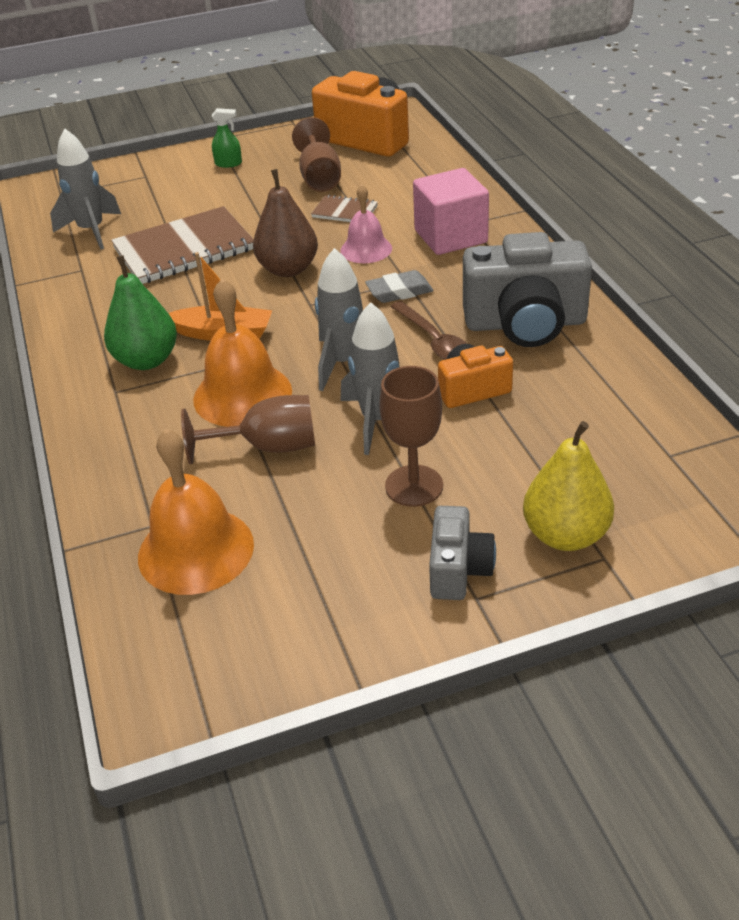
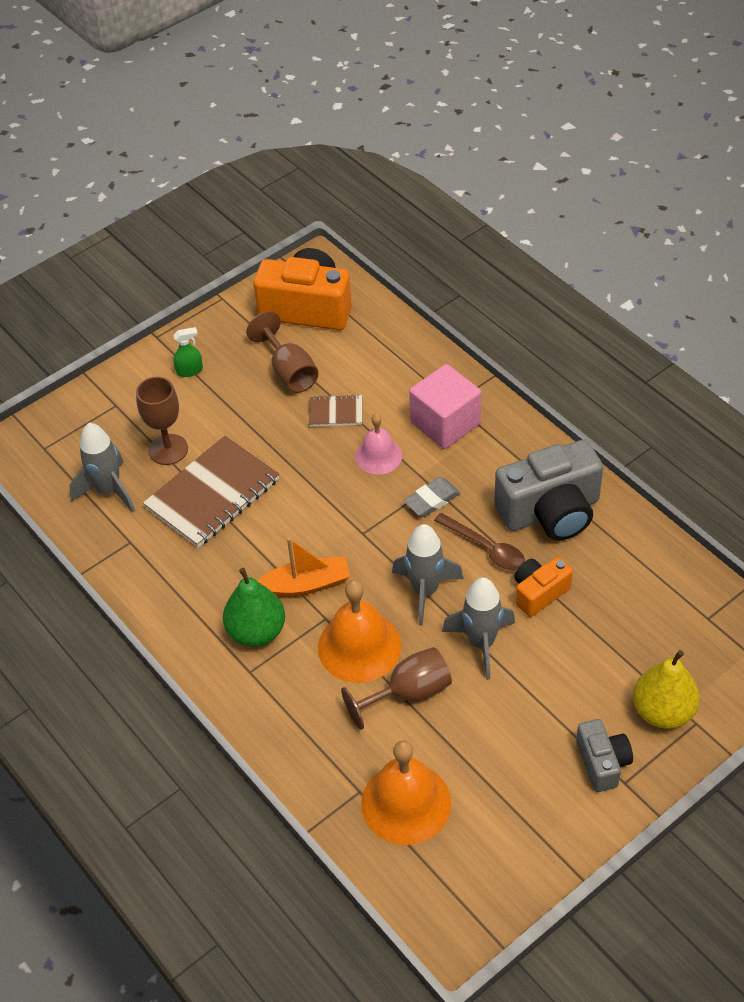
camera: 20 degrees left, 10 degrees up
brown pear [253,169,318,277] -> none
brown goblet [379,366,443,507] -> brown goblet moved to [136,377,188,465]

